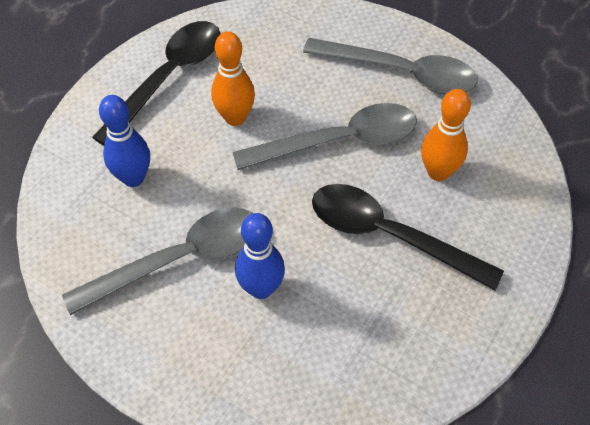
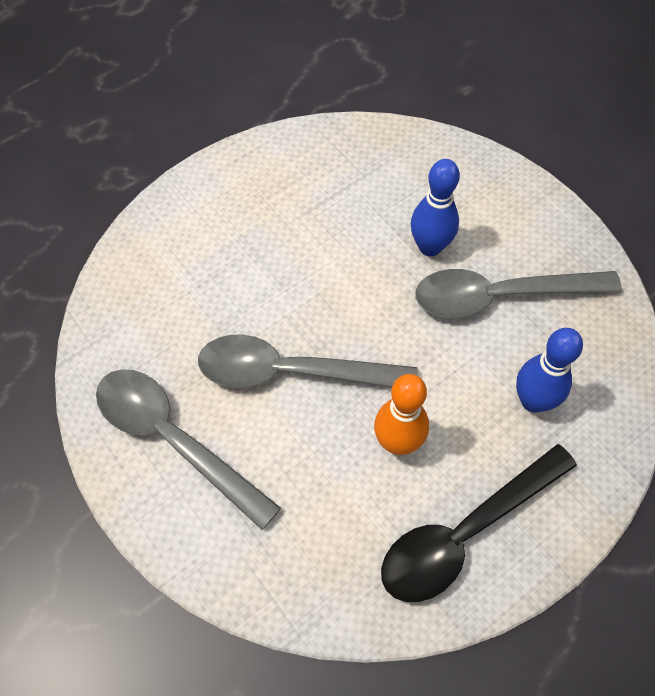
camera: 160 degrees left, 5 degrees up
black spoon [312,184,504,290] -> none
orange bowling pin [421,89,471,181] -> none

